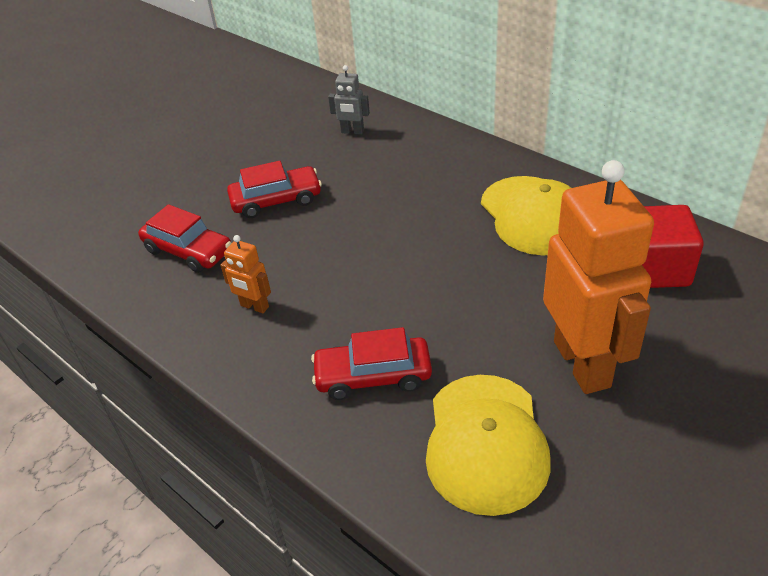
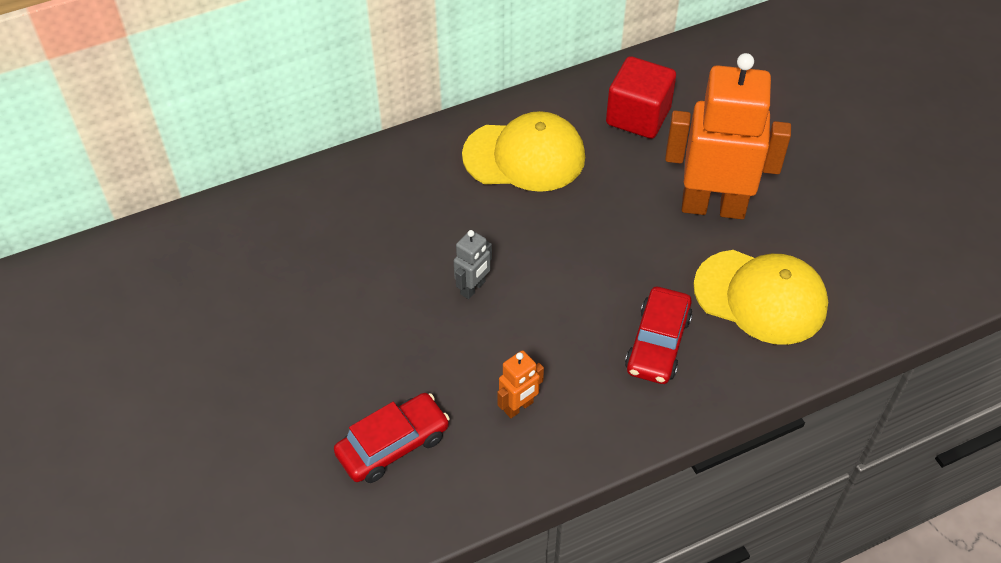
camera: 70 degrees left, 10 degrees up
red car [227,161,322,218] -> none
grey robot [328,65,370,135] -> grey robot moved to [454,230,492,299]

